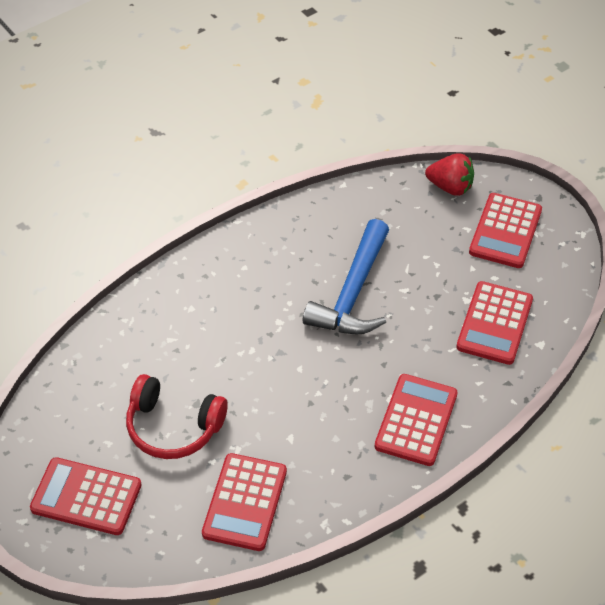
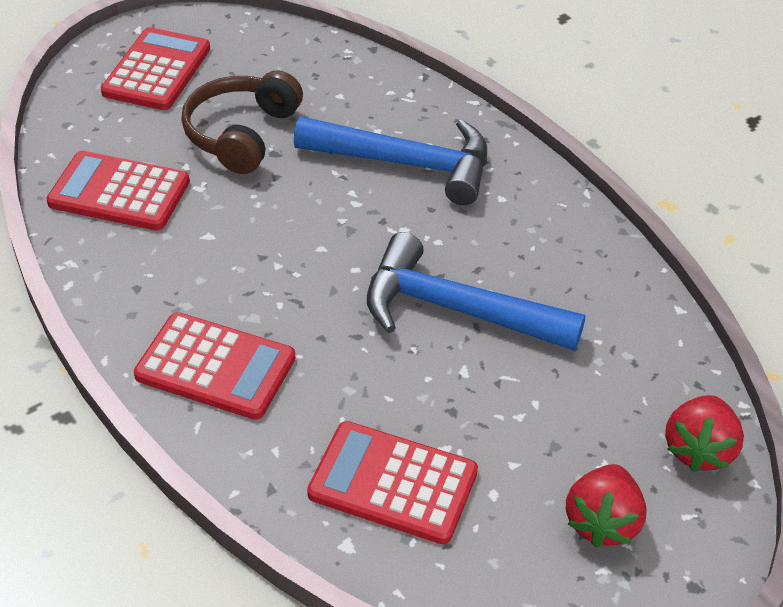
camera: 90 degrees right, 5 degrees down
red headphones [126,374,228,459] -> brown headphones [181,70,303,174]
red calculator [469,193,542,268] -> red strawberry [566,464,647,547]
none -> blue hammer [294,117,487,205]

